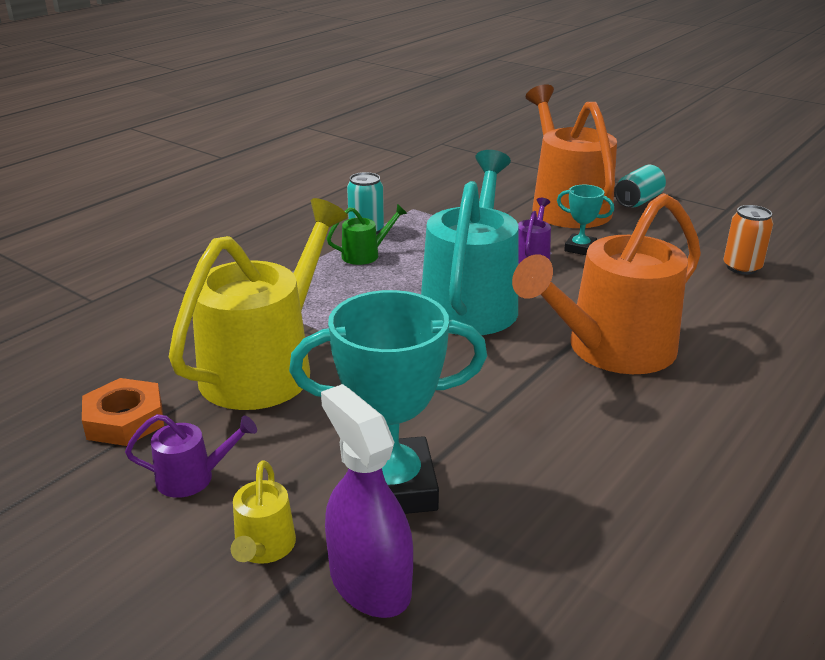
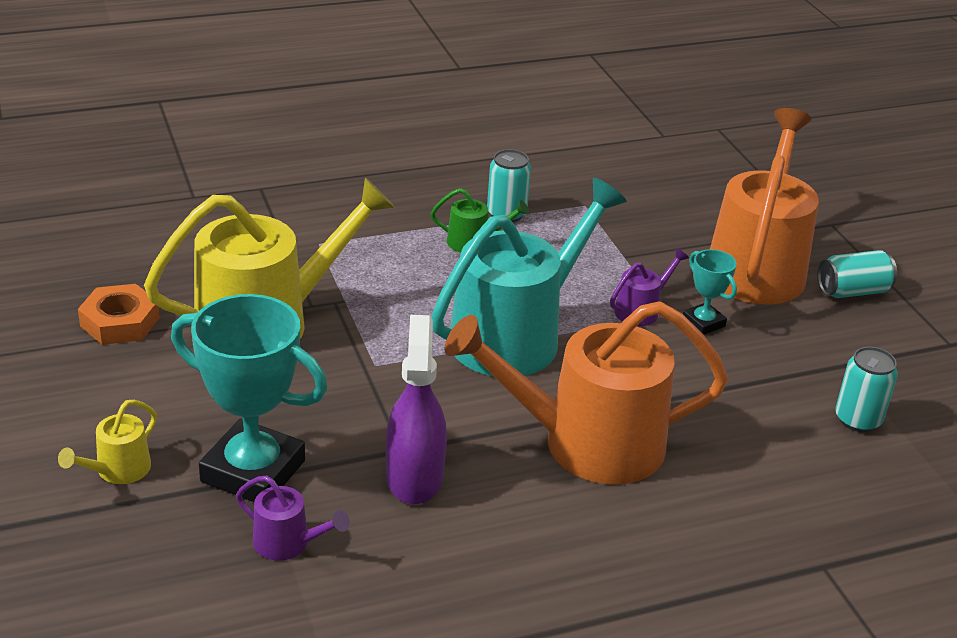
camera: 30 degrees right, 5 degrees up
purple watering can [125,414,257,498] -> purple watering can moved to [236,476,350,561]
purple spray bottle [321,384,413,618] -> purple spray bottle moved to [386,315,447,504]
orange can [723,205,773,275] -> turquoise can [835,347,898,432]

